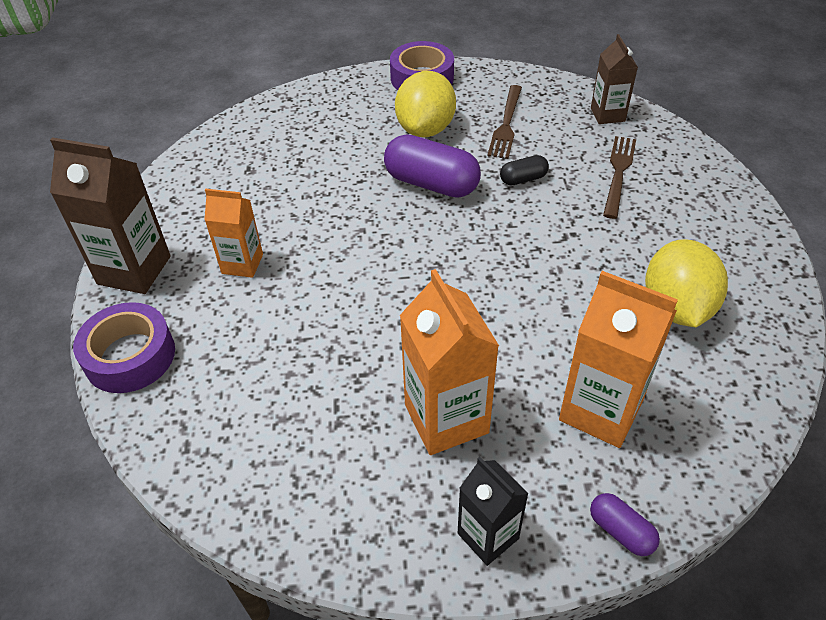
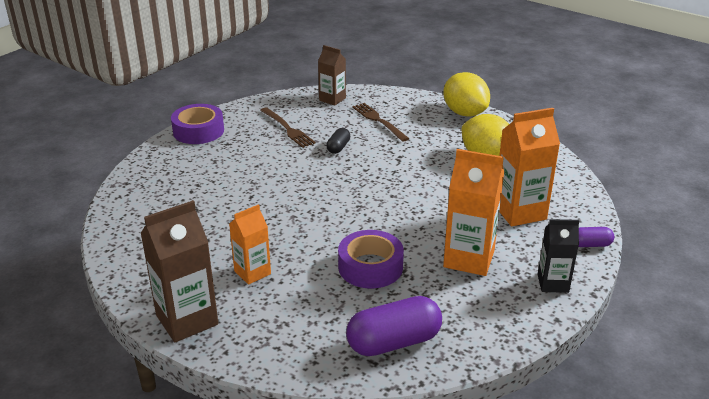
camera: 50 degrees left, 15 degrees down
purple tape [73,302,175,393] -> purple tape moved to [338,230,404,289]
purple capsule [384,134,481,198] -> purple capsule moved to [346,296,442,356]
yellow lemon [395,71,456,137] -> yellow lemon moved to [443,72,490,117]

